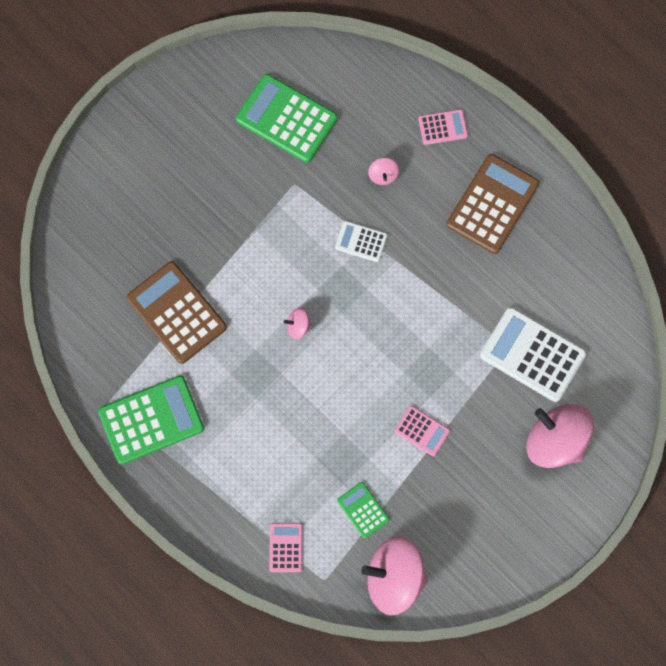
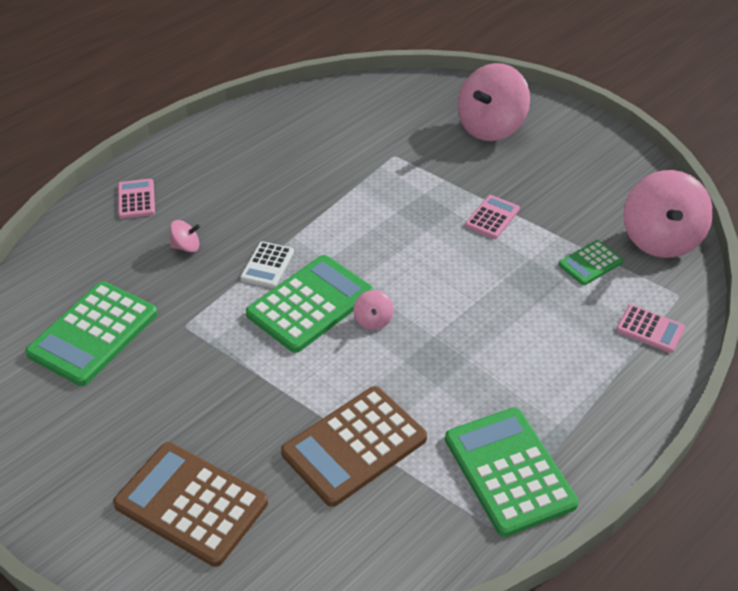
camera: 90 degrees left, 30 degrees down
pink calculator [269,523,303,572] -> pink calculator turned 150 degrees counterclockwise [616,304,685,353]
brown calculator [446,154,539,254] -> brown calculator moved to [113,442,268,567]
white calculator [480,307,587,402] -> none
none -> green calculator [246,255,374,353]

